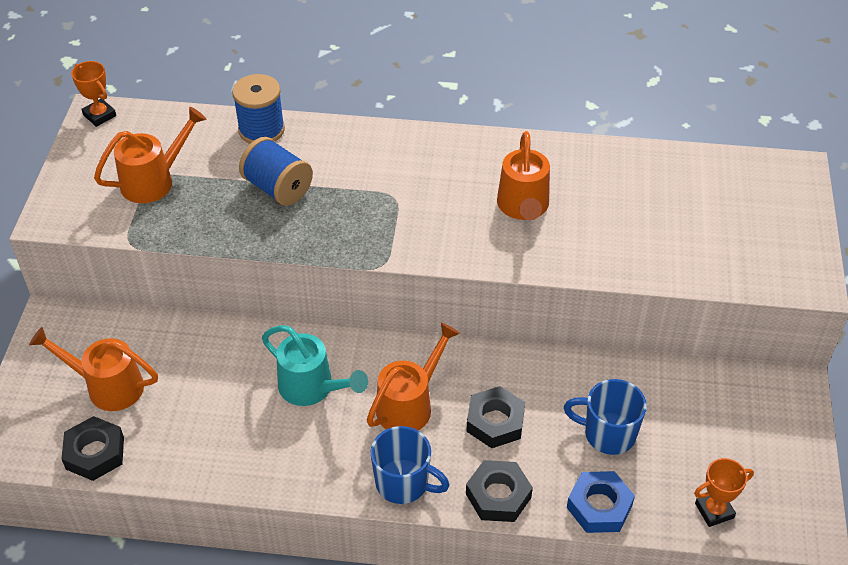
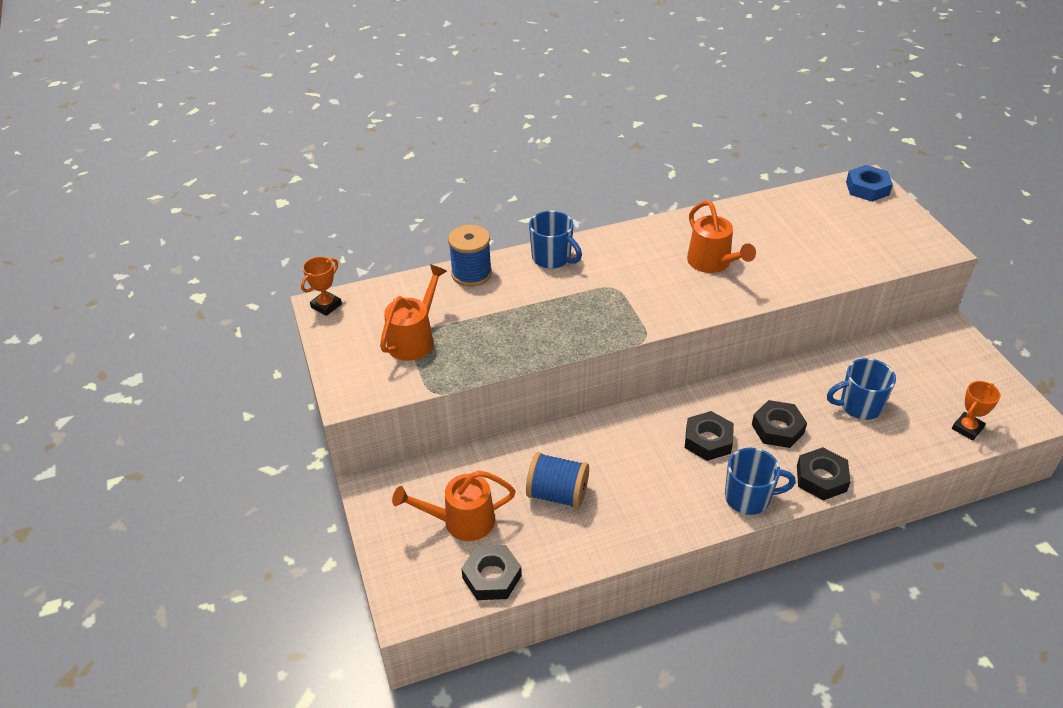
camera: 25 degrees left, 5 degrees down
orange trophy [71,61,116,127] -> orange trophy turned 75 degrees counterclockwise [301,256,342,316]
blue spool [239,137,313,206] -> blue spool moved to [526,452,589,509]
turquoise watering can [262,325,368,406] -> none
orange watering can [367,322,460,430] -> black nut [685,411,734,461]
blue nut [567,471,635,533] -> blue nut moved to [846,165,893,202]
none -> blue mug [529,211,582,269]

